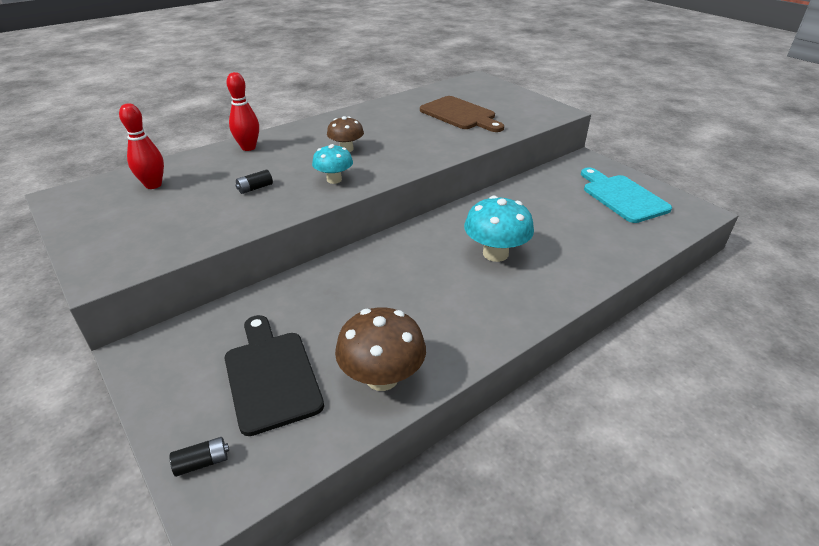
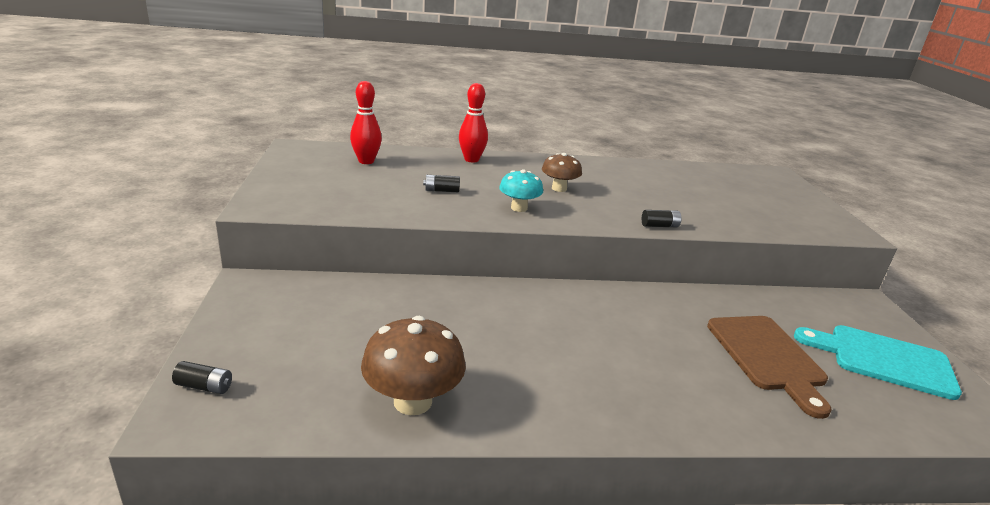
camera: 30 degrees right, 10 degrees down
black cutting board [225,315,324,436] -> none
brown cutting board [420,96,504,132] -> brown cutting board moved to [707,316,831,419]
turquoise mushroom [464,196,534,262] -> none
turquoise cutting board [581,167,672,223] -> turquoise cutting board turned 75 degrees counterclockwise [794,325,962,400]
none -> black battery [642,210,682,227]

